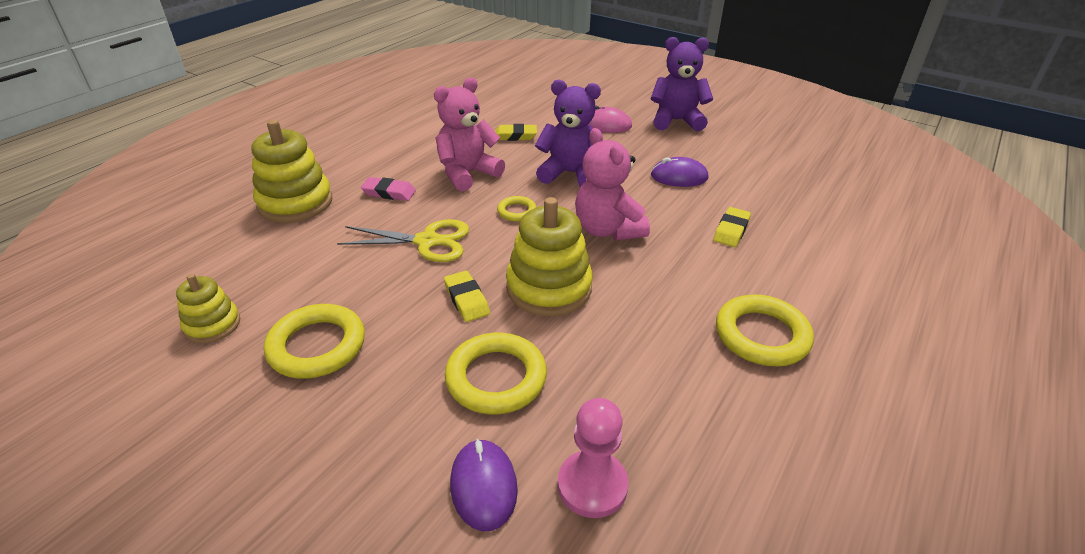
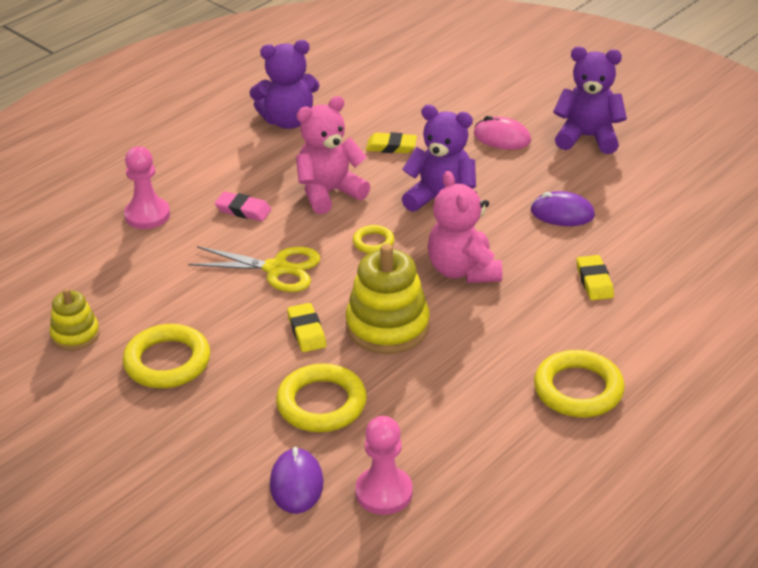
camera: 10 degrees right, 0 degrees up
yellow stacking toy [251,120,332,223] -> pink pawn [124,146,170,229]
yellow eraser [713,207,751,247] -> yellow eraser turned 45 degrees counterclockwise [577,255,614,300]
none -> purple teddy bear [249,40,320,129]

